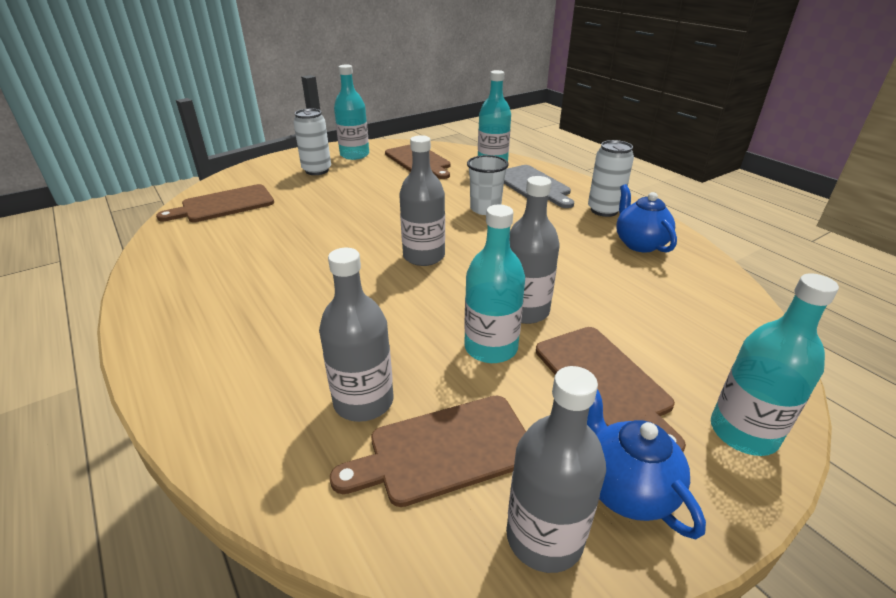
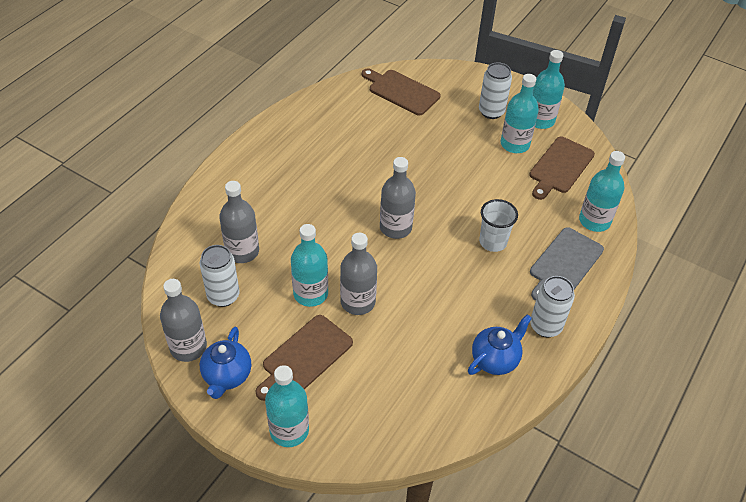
camera: 65 degrees right, 15 degrees up
brown cutting board [330,395,526,507] -> white can [200,245,239,307]
blue teapot [587,389,706,539] -> blue teapot turned 150 degrees clockwise [200,327,251,399]
none -> turquoise bottle [501,74,539,153]

